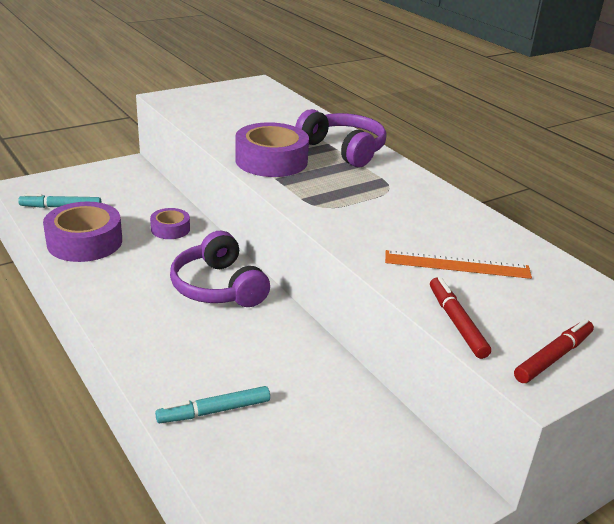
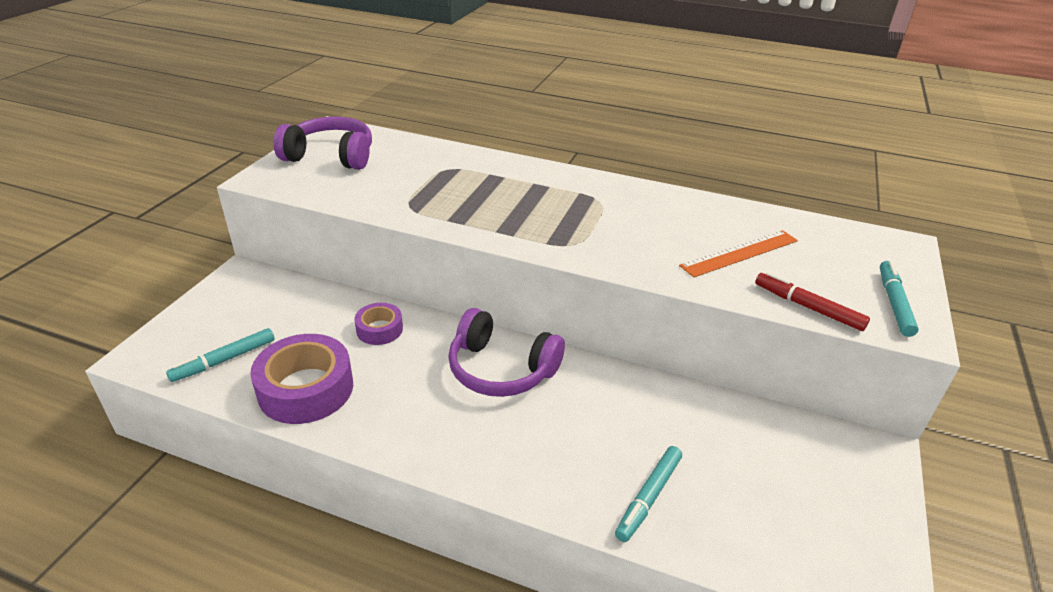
camera: 35 degrees left, 5 degrees up
purple tape [235,122,309,177] -> none
purple headphones [296,109,387,167] -> purple headphones moved to [273,117,372,170]
red marker [514,319,594,383] -> turquoise marker [880,260,919,337]

